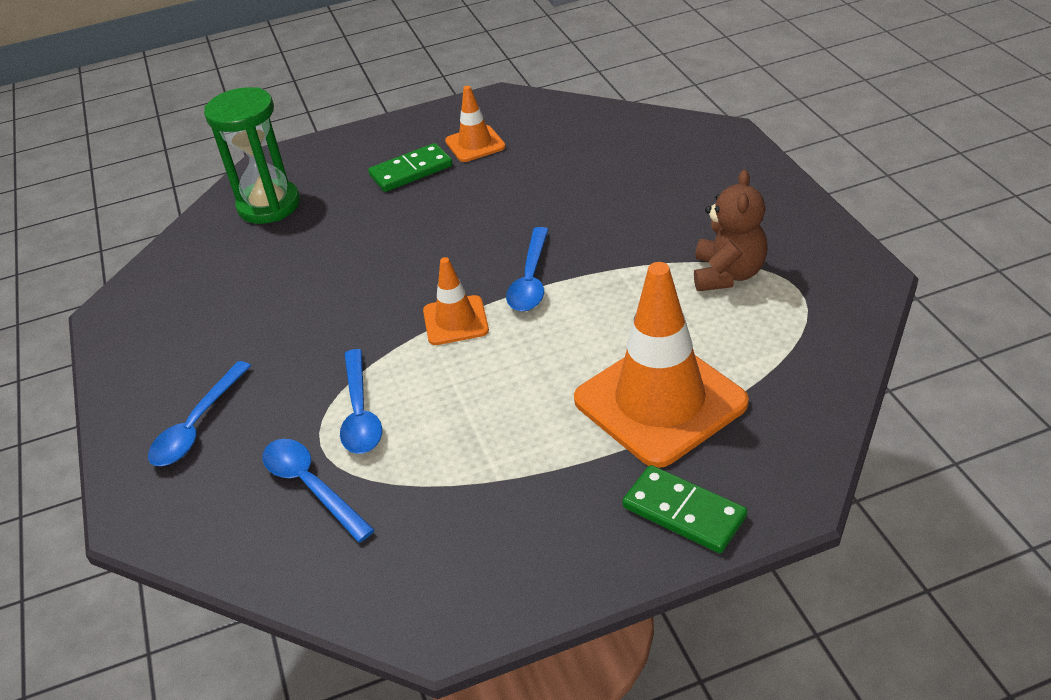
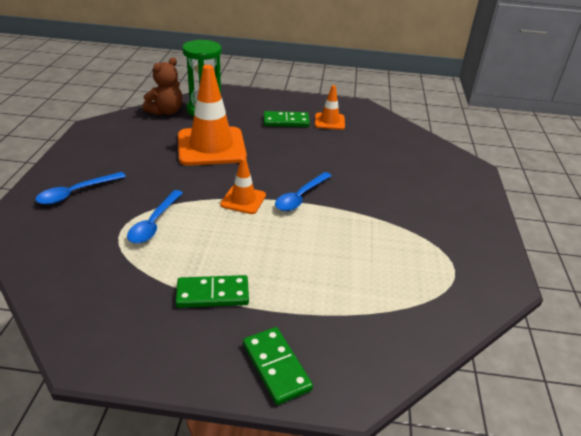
camera: 20 degrees right, 5 degrees down
blue spoon [262,439,375,542] -> none
orange traffic cone [574,262,749,468] -> orange traffic cone moved to [178,65,247,166]
brown teddy bear [694,170,768,291] -> brown teddy bear moved to [143,57,182,115]
none -> green domino [175,275,249,308]

